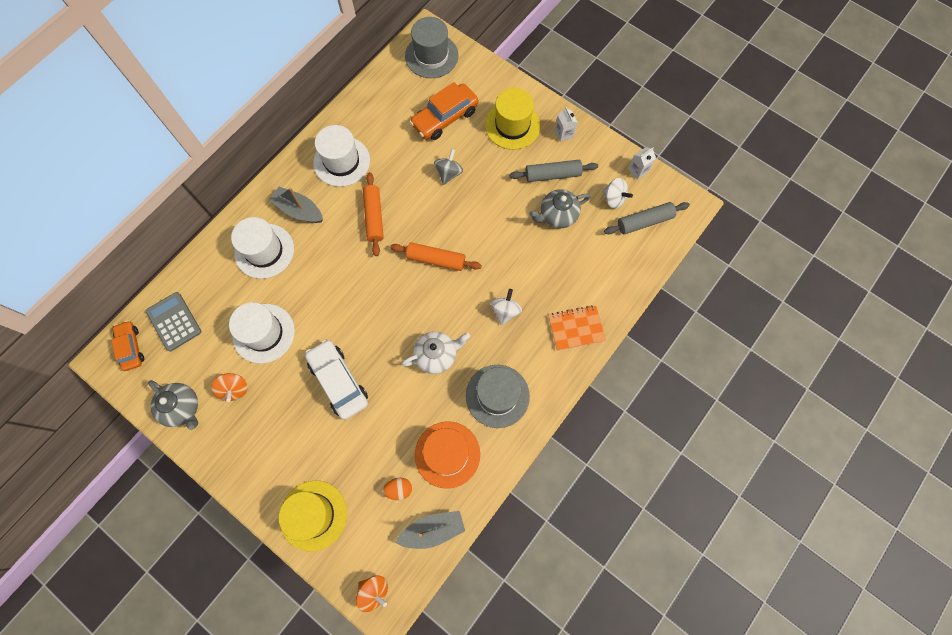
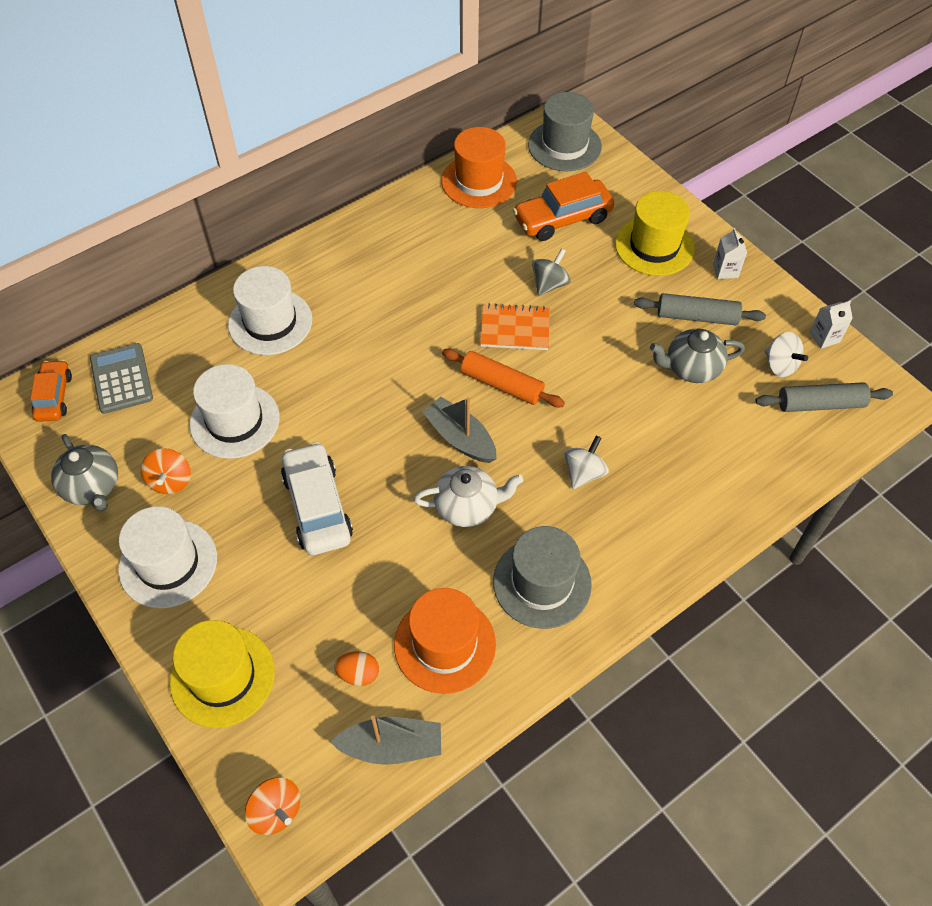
camera: 15 degrees right, 15 degrees down
grey boat [269,187,323,223] -> grey boat moved to [422,397,496,463]
white hat [313,125,370,187] -> white hat moved to [118,506,217,608]
orange rolling pin [363,172,384,256] -> none
orange notebook [548,305,606,351] -> orange notebook moved to [480,304,550,350]
none -> orange hat [441,127,517,208]

